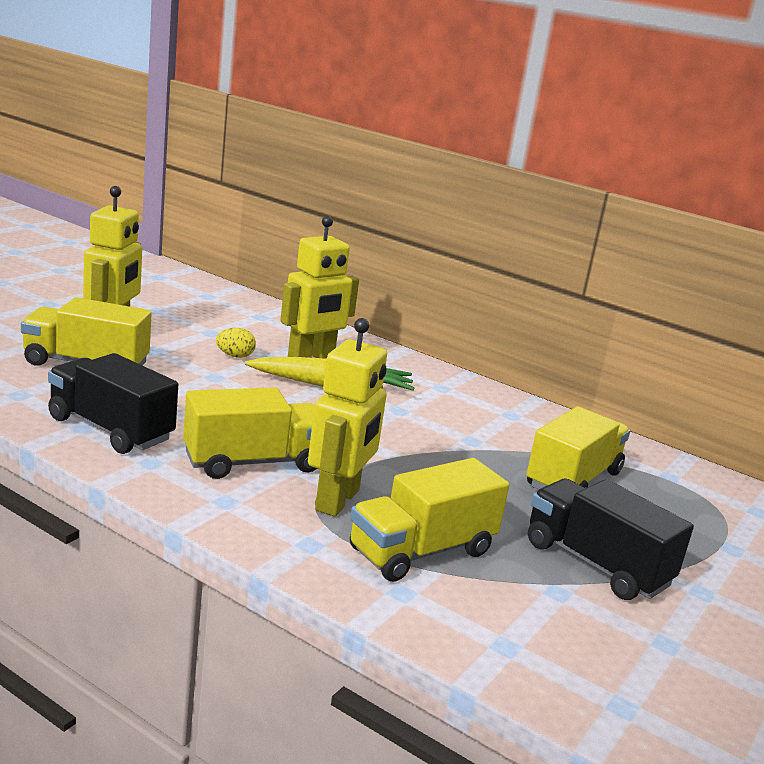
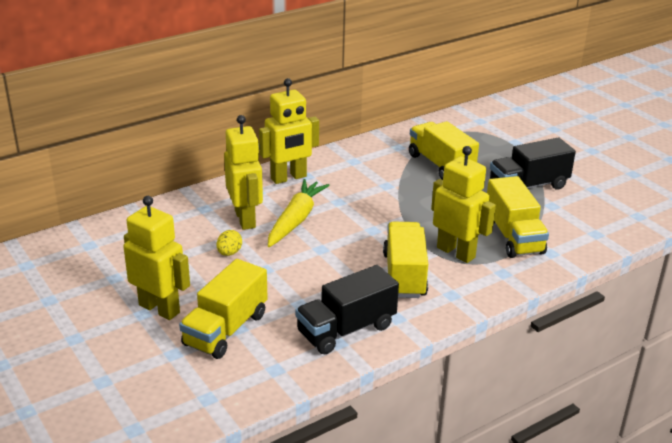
camera: 65 degrees left, 10 degrees up
none -> yellow robot [259,78,319,184]

